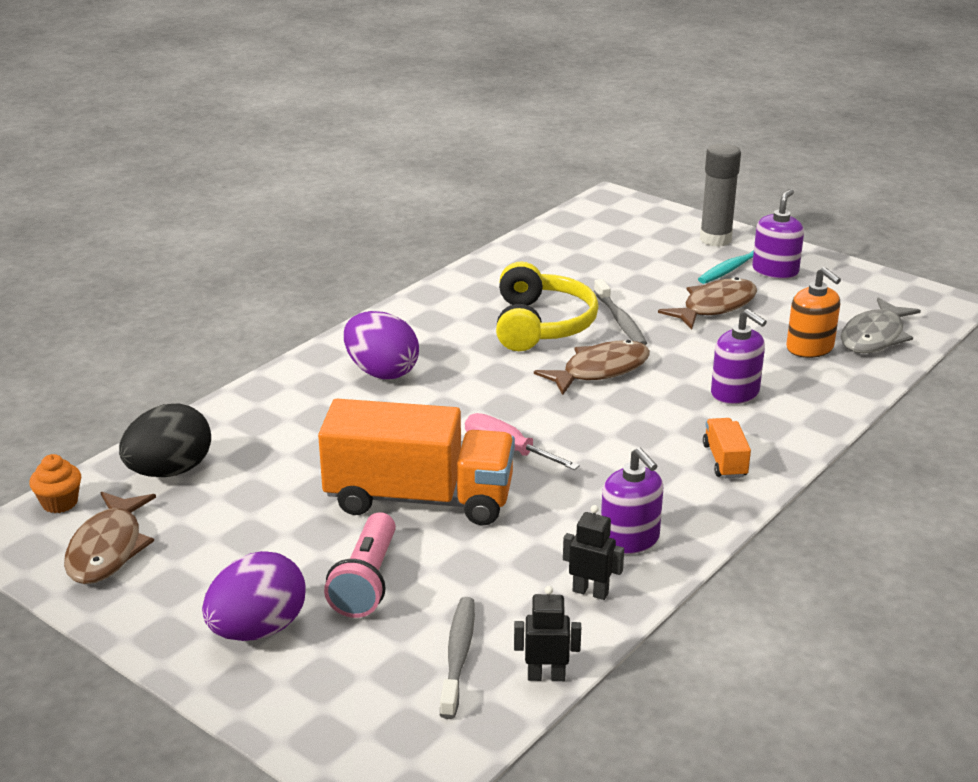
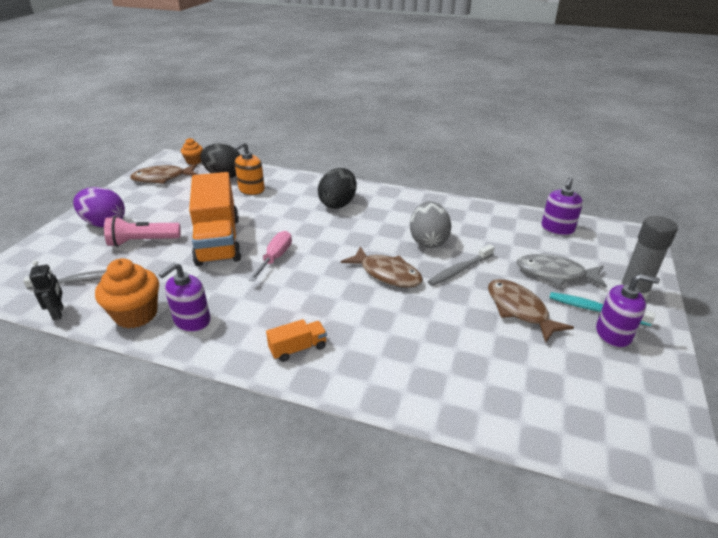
camera: 70 degrees right, 5 degrees up
purple egg [344,311,419,379] -> black egg [318,168,357,209]
yellow headphones [496,261,599,351] -> grey egg [410,201,452,248]
black robot [563,505,624,600] -> orange cupcake [95,258,159,328]
brown fish [658,277,757,329] -> brown fish turned 150 degrees counterclockwise [488,279,574,343]
purple soap dispenser [711,309,767,404] -> purple soap dispenser moved to [541,177,583,235]
orange soap dispenser [786,267,841,358] -> orange soap dispenser moved to [233,142,265,195]
grey fish [841,297,921,353] -> grey fish moved to [516,254,607,287]

